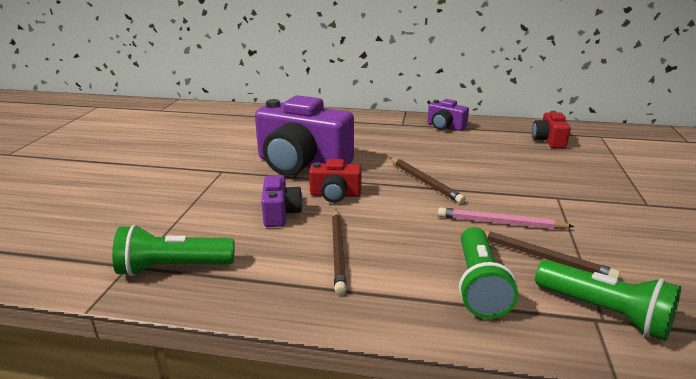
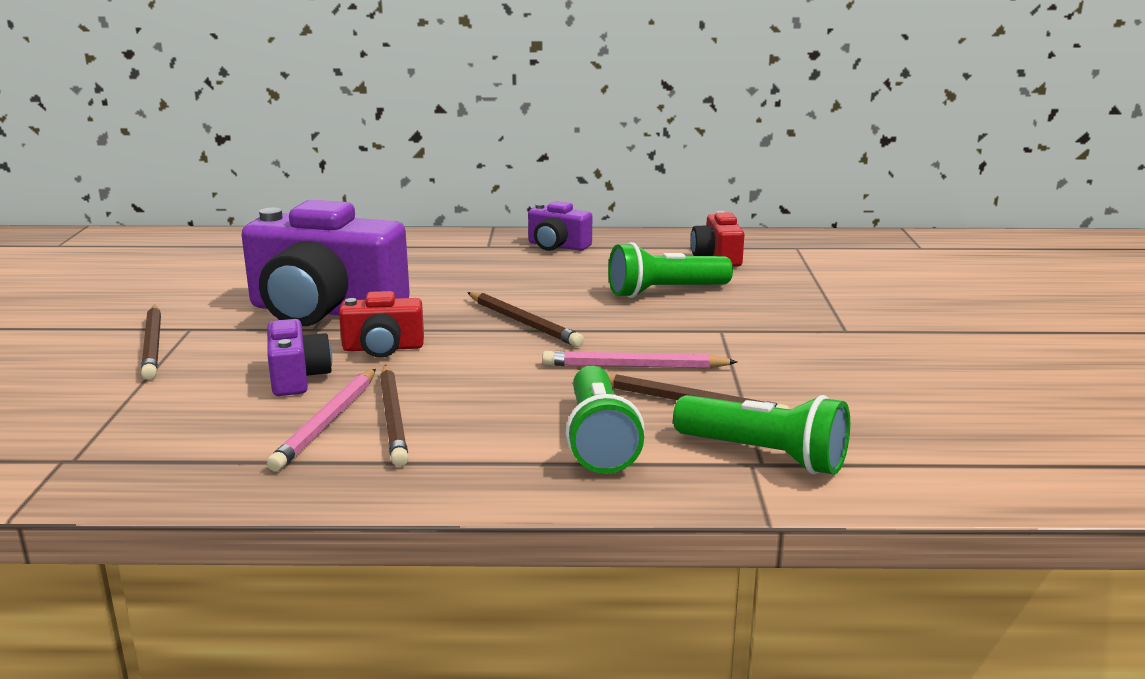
camera: 10 degrees left, 5 degrees down
green flashlight [112,225,235,276] -> green flashlight moved to [608,242,733,298]
none -> brown pencil [141,305,161,380]
none -> pink pencil [267,369,376,471]

